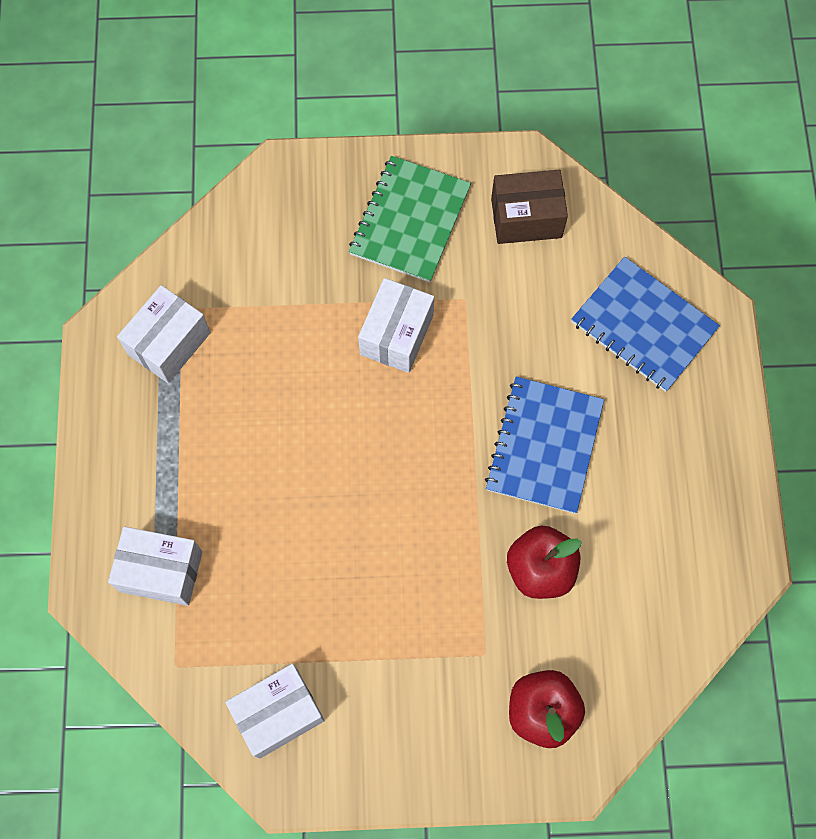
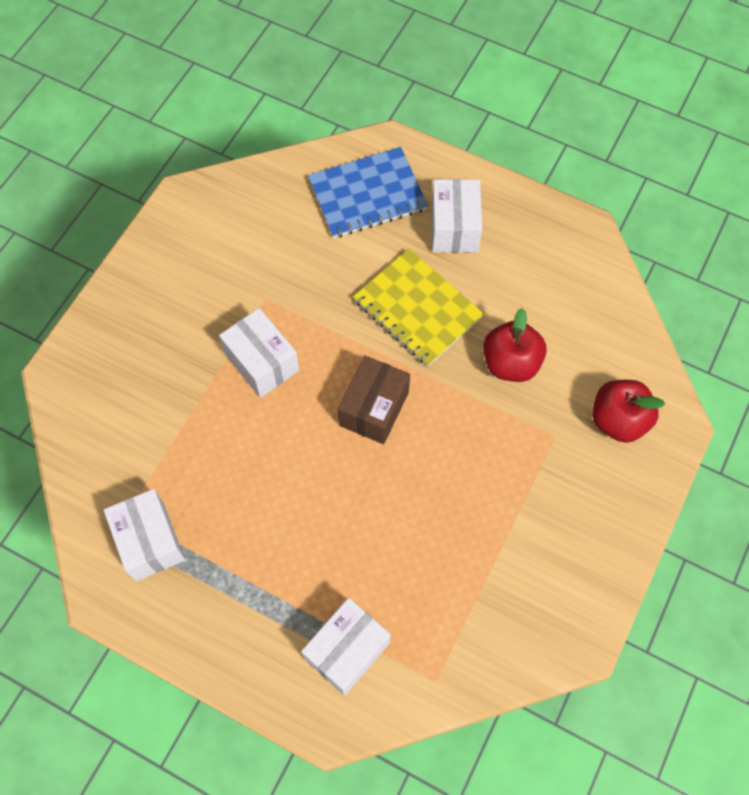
camera: 60 degrees left, 5 degrees down
white box [225,664,325,759] -> white box moved to [431,179,482,253]
green notebook [349,156,471,283] -> none
blue notebook [485,377,604,514] -> yellow notebook [353,249,484,367]
brown box [491,170,568,244] -> brown box moved to [337,355,410,444]

